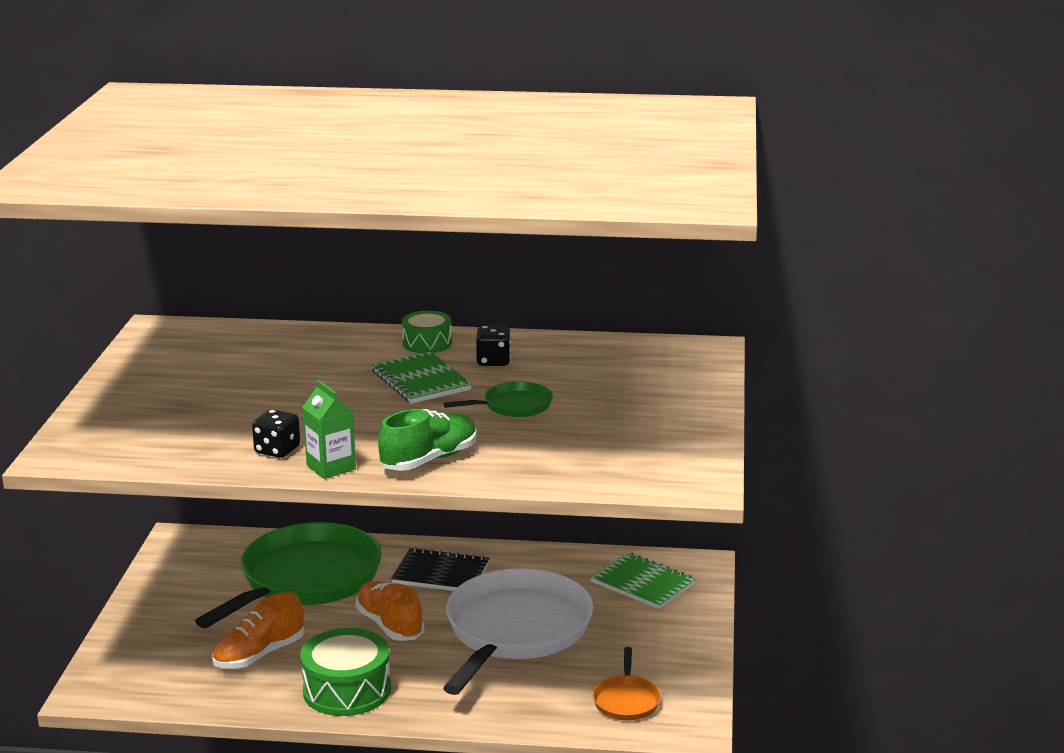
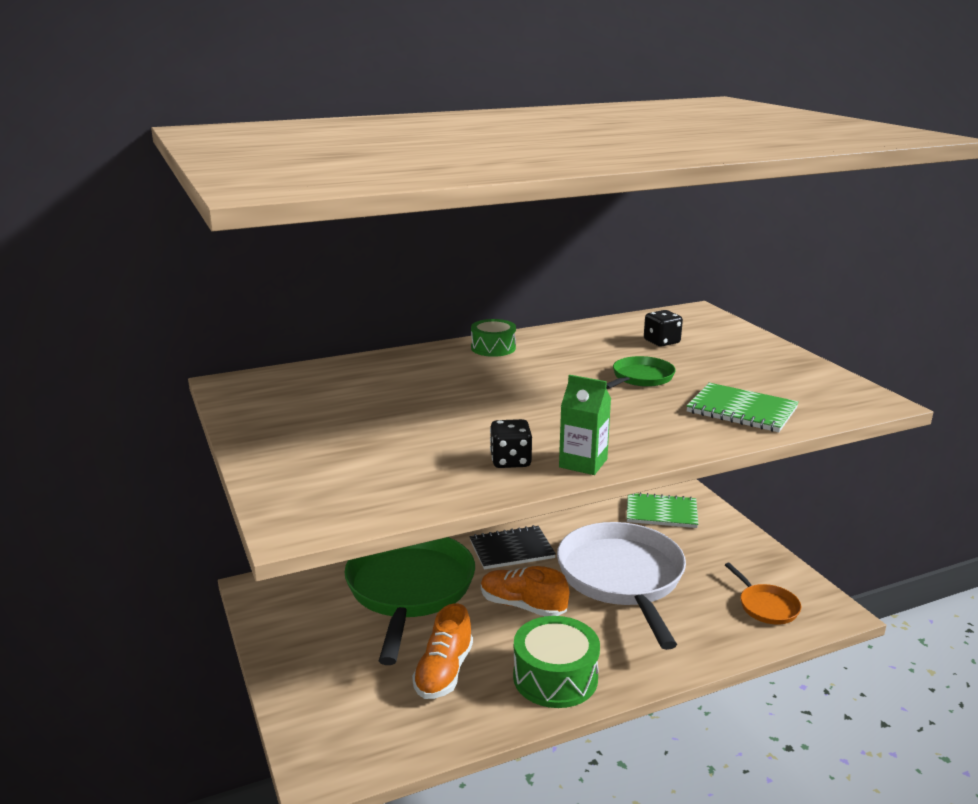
camera: 30 degrees left, 0 degrees up
green notebook [372,352,472,404] -> green notebook moved to [686,383,799,432]
green shoe [378,409,477,471] -> none
black dice [476,326,511,366] -> black dice moved to [644,310,683,347]

